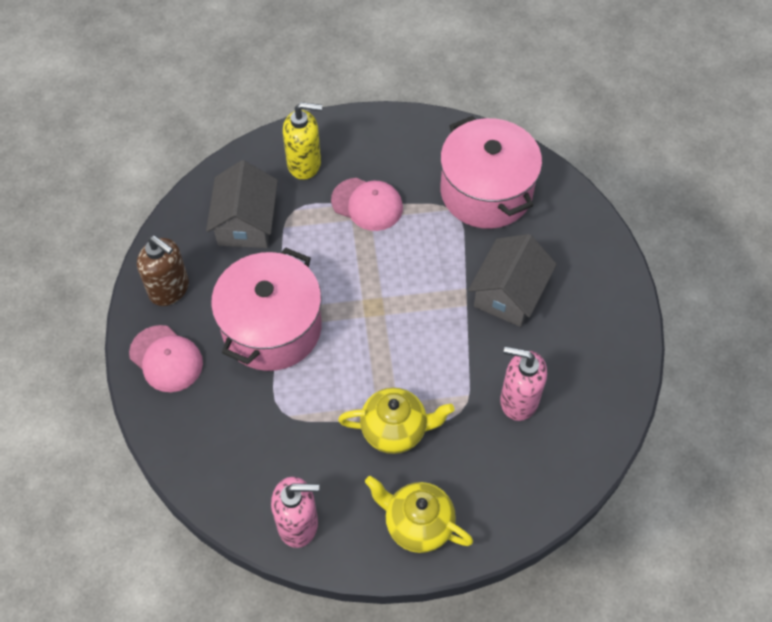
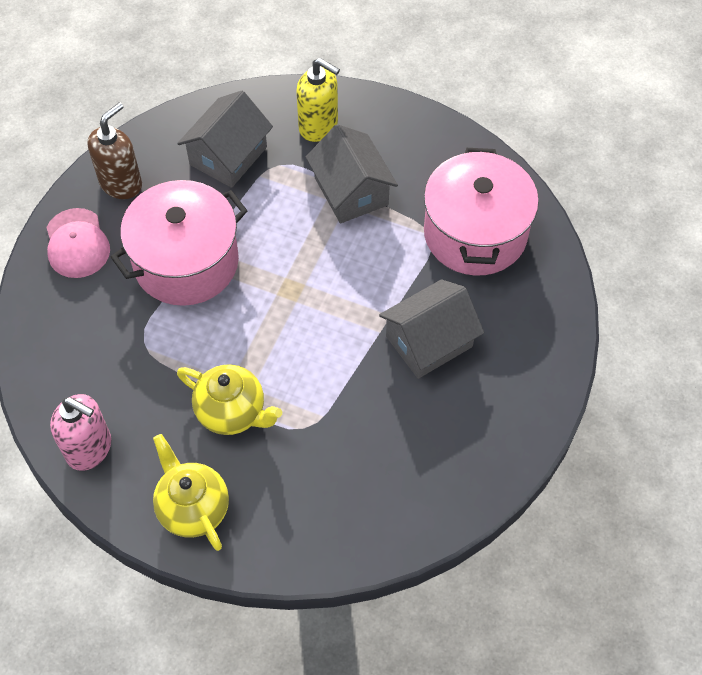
camera: 30 degrees right, 0 degrees up
brown soap dispenser [137,236,189,306] -> brown soap dispenser turned 120 degrees counterclockwise [88,102,142,199]
pink cap [331,178,403,231] -> grey house [306,124,398,224]
pink soap dispenser [500,347,547,421] -> none

